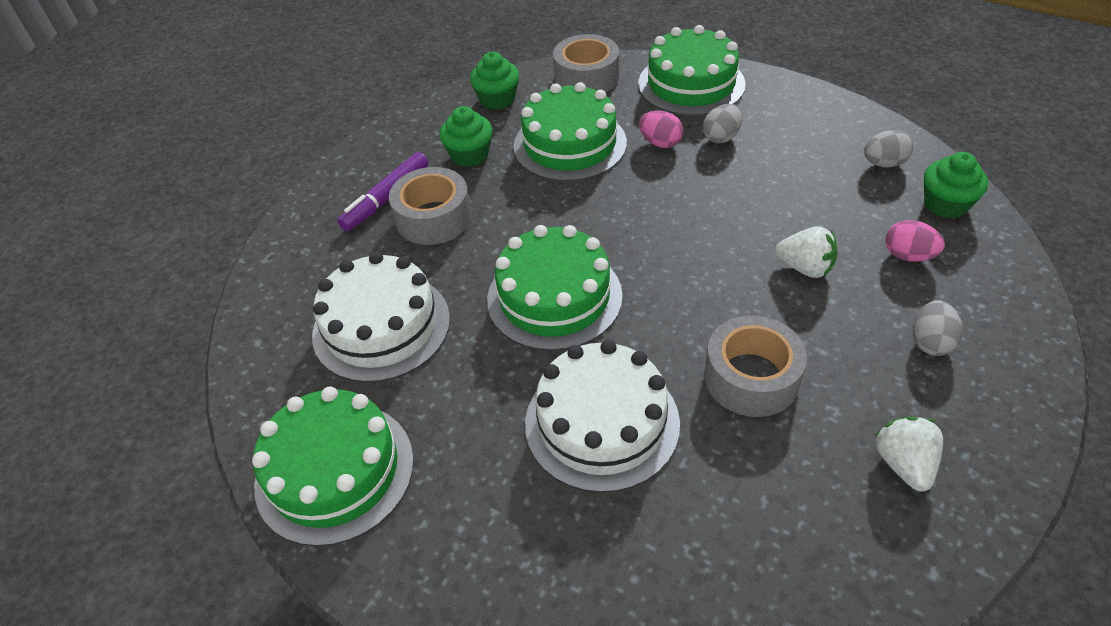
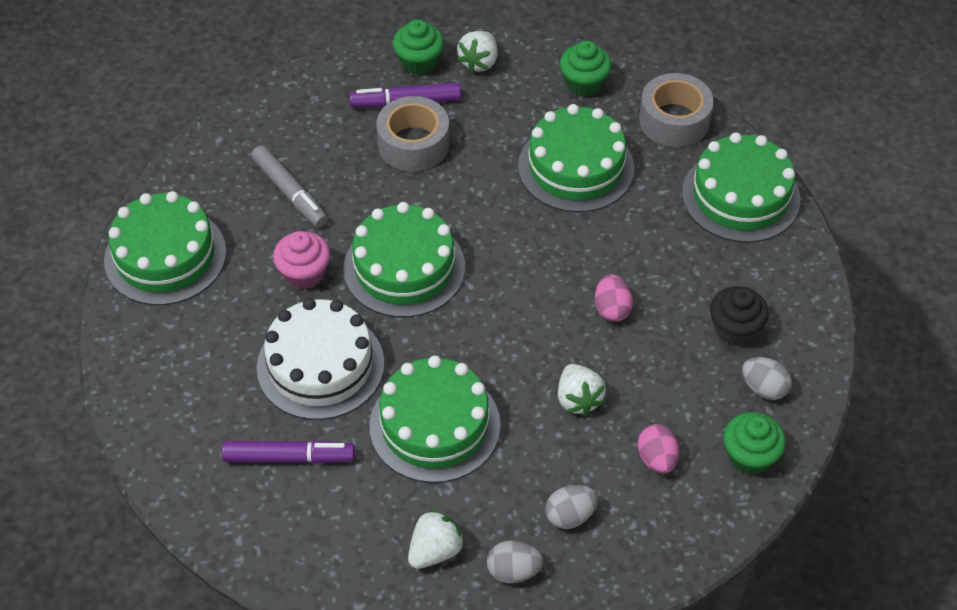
camera: 45 degrees right, 5 degrees up
white cake [312,252,450,383] -> grey marker [251,145,328,228]
green cupcake [439,106,493,167] -> green cupcake moved to [393,19,444,75]
pink egg [639,111,683,148] -> pink egg moved to [595,275,633,322]
grey egg [703,104,743,144] -> grey egg moved to [487,541,543,583]
grey tape [704,315,807,417] -> green cake [370,356,500,483]
none -> purple marker [222,440,355,464]
none -> pink cupcake [273,231,330,289]
none -> white strawberry [457,31,497,73]
none -> black cupcake [710,286,769,346]

